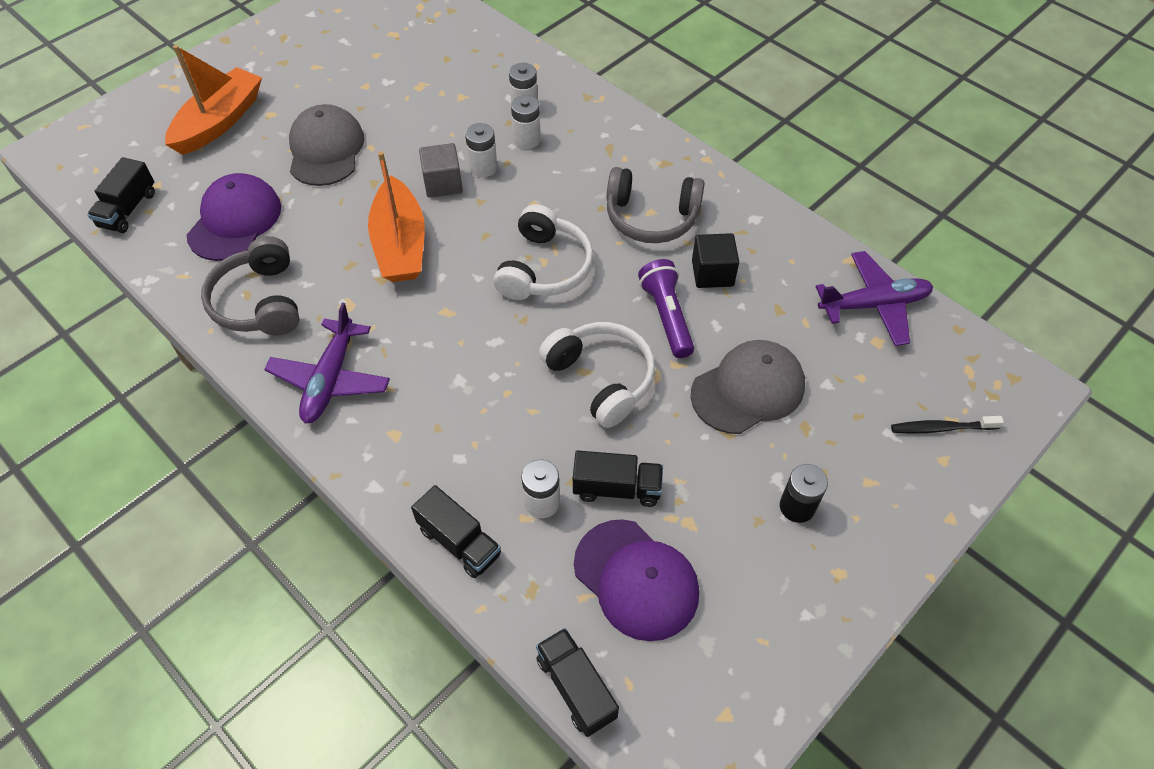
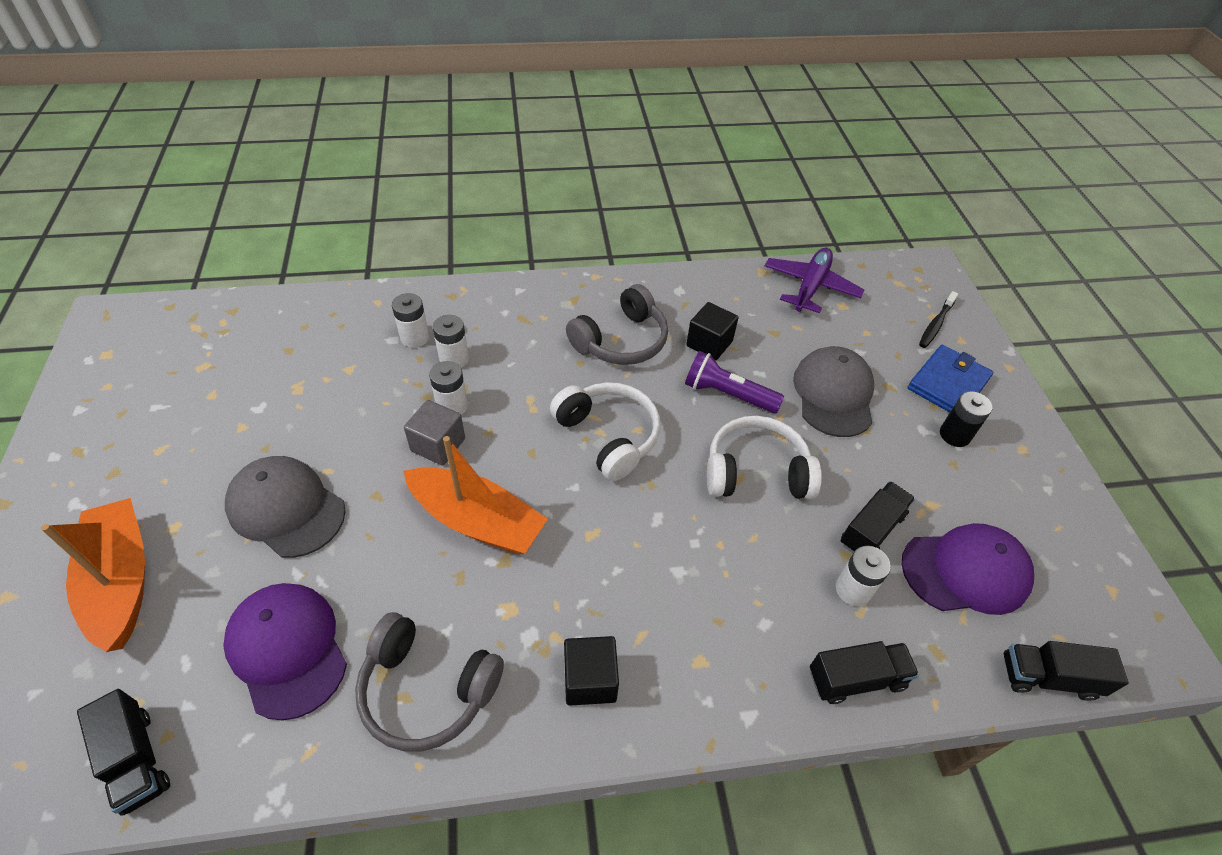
camera: 55 degrees left, 5 degrees down
purple plane [264,303,390,424] -> black cube [564,636,619,706]
none -> blue wallet [908,345,993,412]

